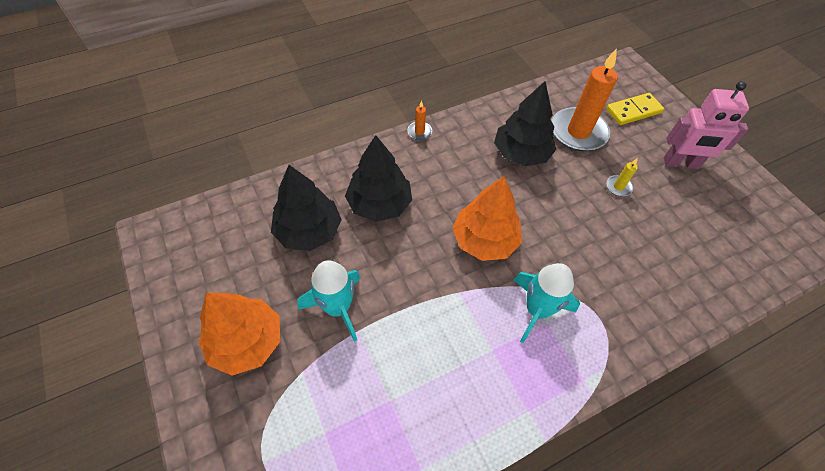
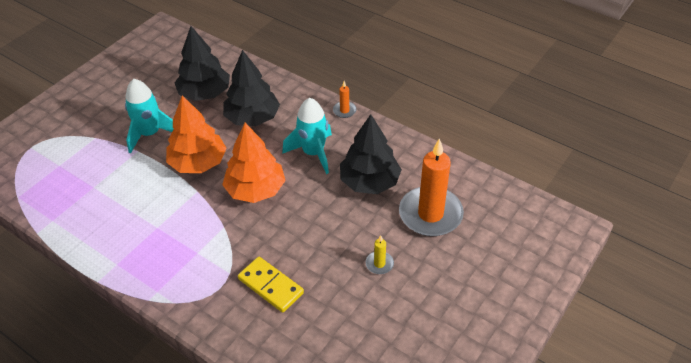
camera: 65 degrees right, 10 degrees down
orange tree [199,292,280,376] -> orange tree moved to [166,95,227,173]
turquoise rocket [514,263,580,343] -> turquoise rocket moved to [282,98,332,174]
yellow domino [606,93,664,125] -> yellow domino moved to [238,257,304,313]
pink robot [664,81,749,169] -> none

